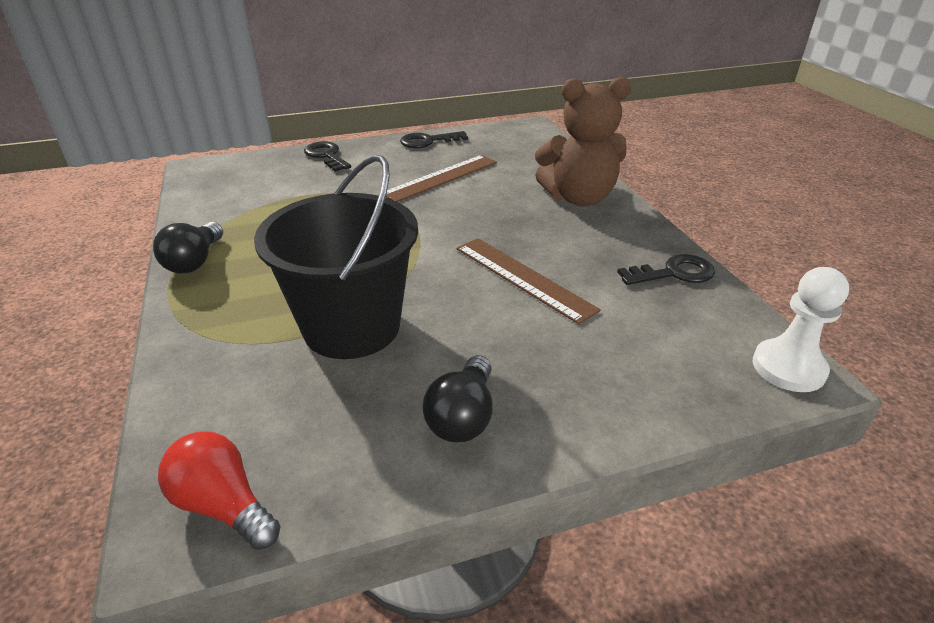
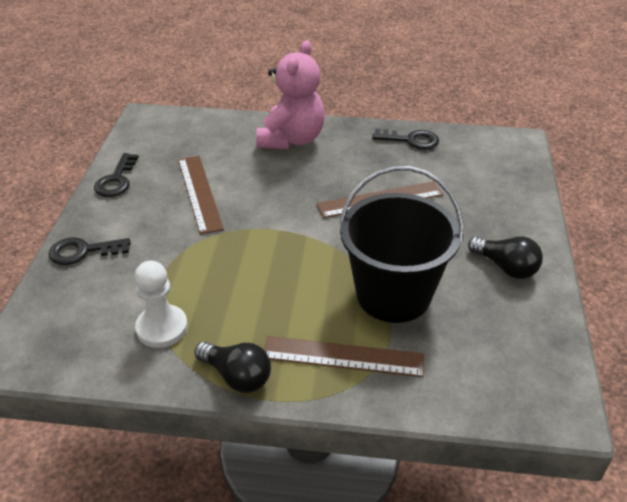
camera: 65 degrees left, 5 degrees up
red light bulb [158,431,281,550] -> none
brown teddy bear [535,77,631,207] -> pink teddy bear [256,40,325,149]
black key [617,254,715,285] -> black key turned 90 degrees clockwise [372,129,439,150]
white pawn [753,267,849,392] -> white pawn moved to [134,261,188,348]
none -> brown ruler [264,336,424,377]

